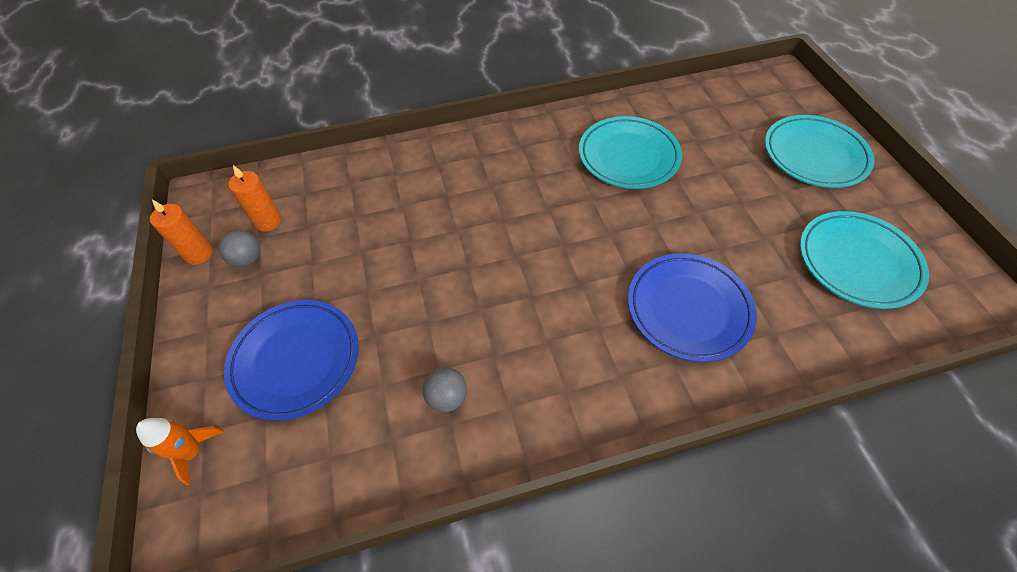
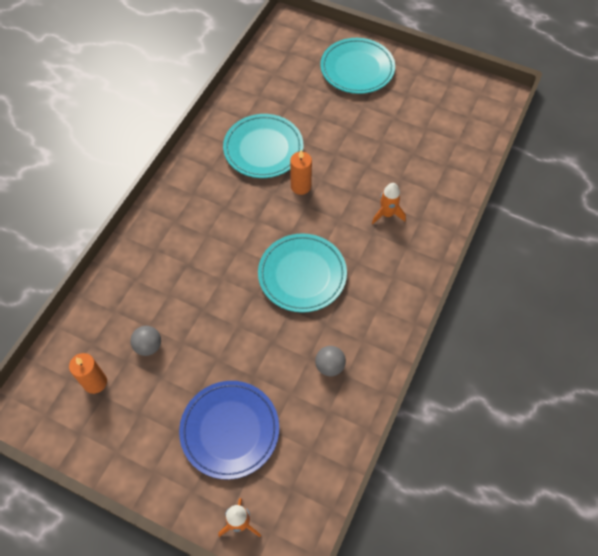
camera: 50 degrees left, 5 degrees up
orange candle [150,199,213,265] -> orange candle moved to [290,150,312,195]
grey ball [219,230,260,267] -> grey ball moved to [130,326,161,356]
blue plate [628,253,757,362] -> orange rocket [372,183,406,224]
turquoise plate [800,211,929,309] -> turquoise plate moved to [258,233,347,313]

